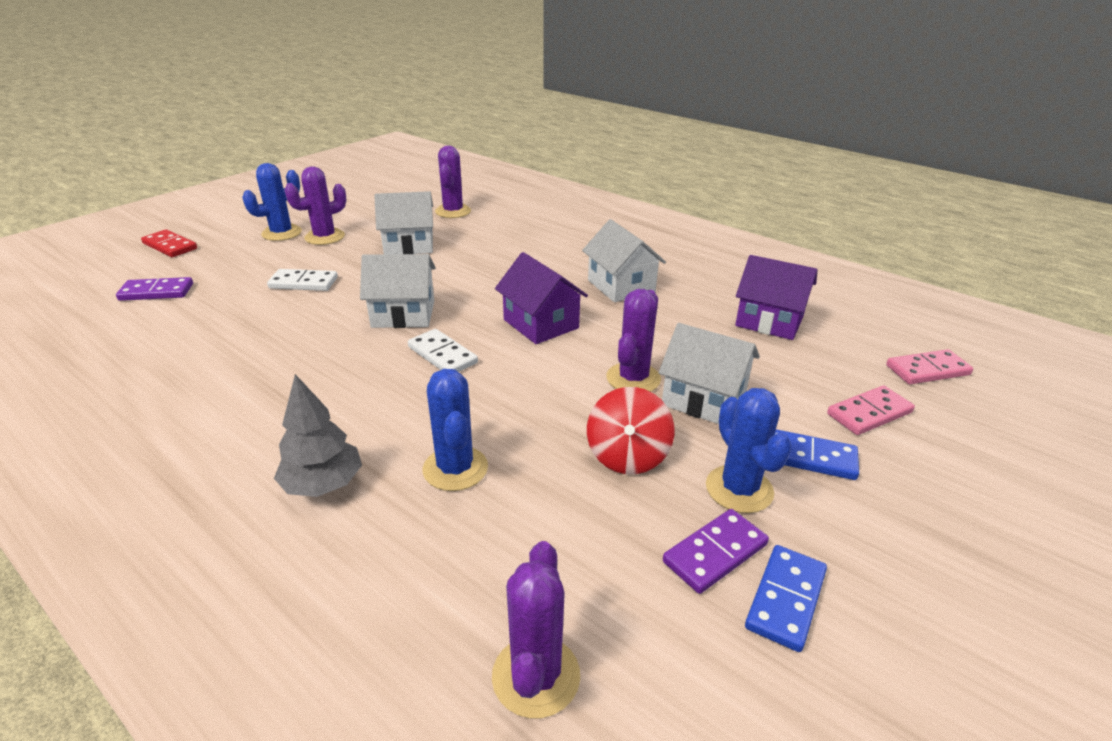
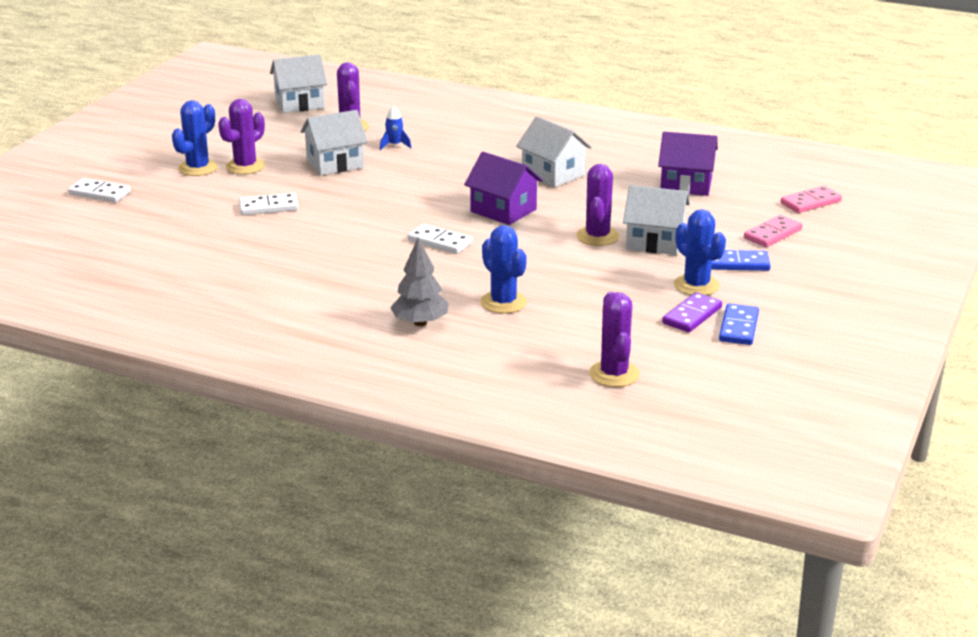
camera: 15 degrees left, 5 degrees down
purple domino [116,277,193,301] -> none
red domino [141,229,197,257] -> white domino [68,178,131,202]
white house [360,254,436,328] -> white house moved to [270,54,327,113]
red spinning top [587,387,674,474] -> none
none -> blue rocket [380,106,411,150]

